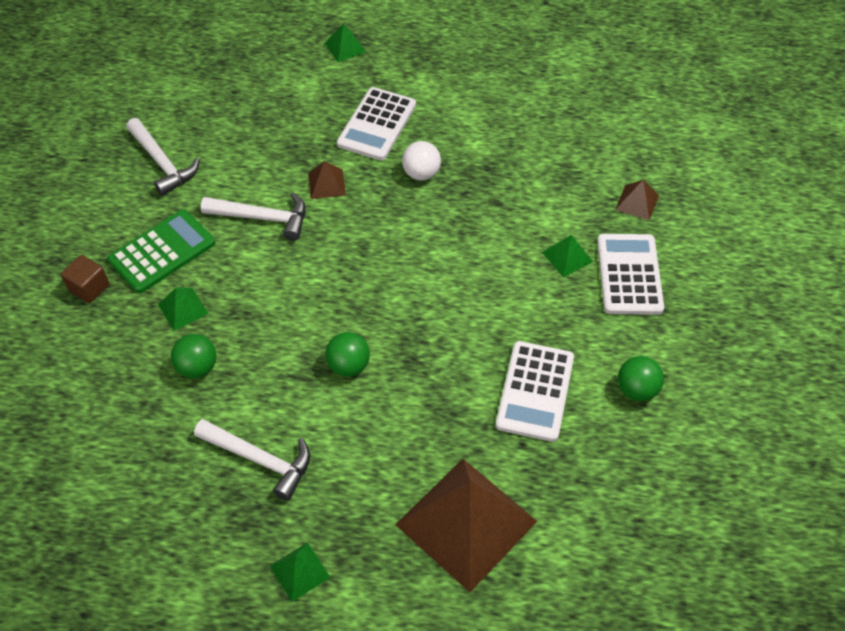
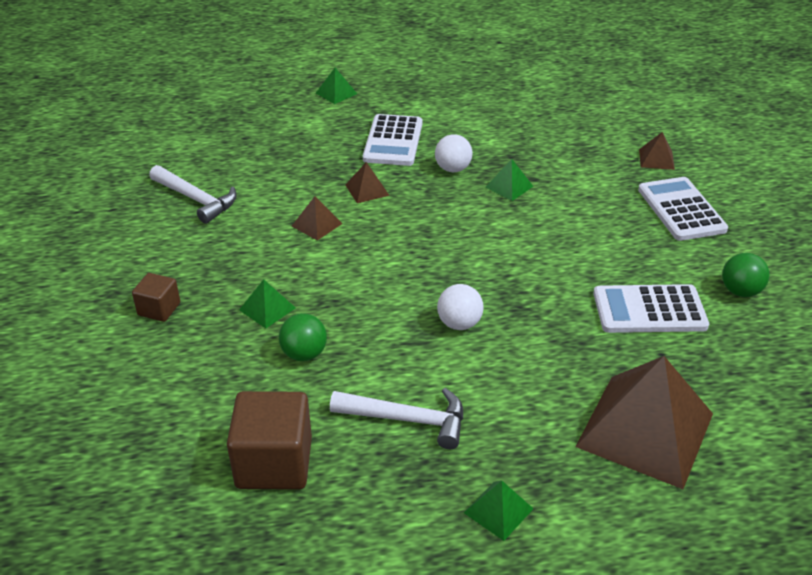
camera: 15 degrees left, 15 degrees down
green calculator [108,210,215,293] -> none
white hammer [201,192,306,241] -> brown pyramid [292,196,343,241]
green ball [325,332,370,377] -> white ball [437,284,484,330]
white calculator [496,341,574,442] -> white calculator turned 90 degrees clockwise [593,284,709,333]
green pyramid [542,235,593,277] -> green pyramid moved to [485,159,534,201]
none -> brown cube [227,391,312,490]

